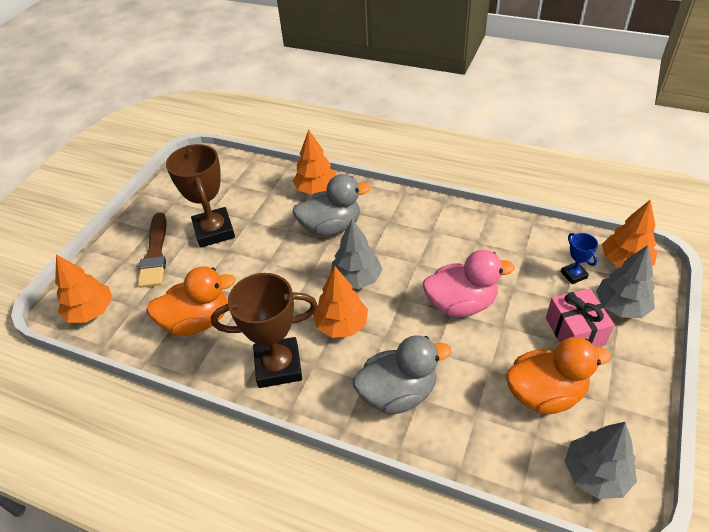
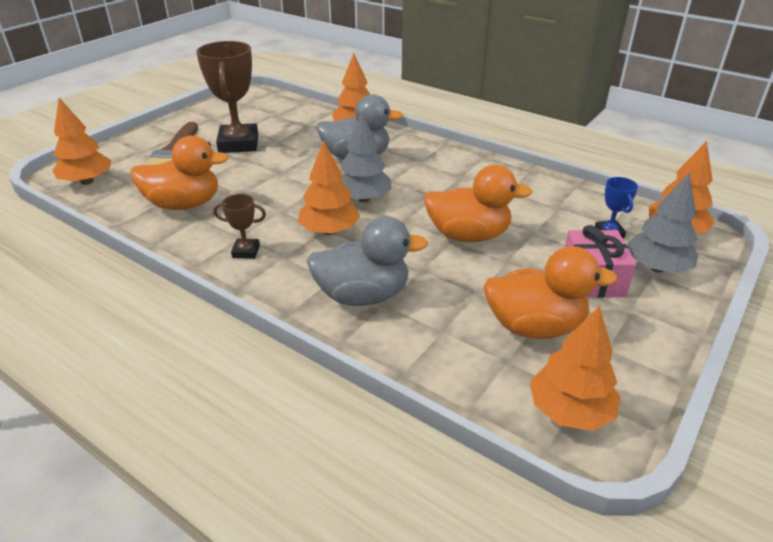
camera: 10 degrees right, 10 degrees down
brown trophy [211,273,318,388] -> brown trophy [213,194,266,259], size x0.47
pink duck [423,250,515,317] -> orange duck [424,165,533,242]
grey tree [565,422,637,499] -> orange tree [530,306,620,431]

